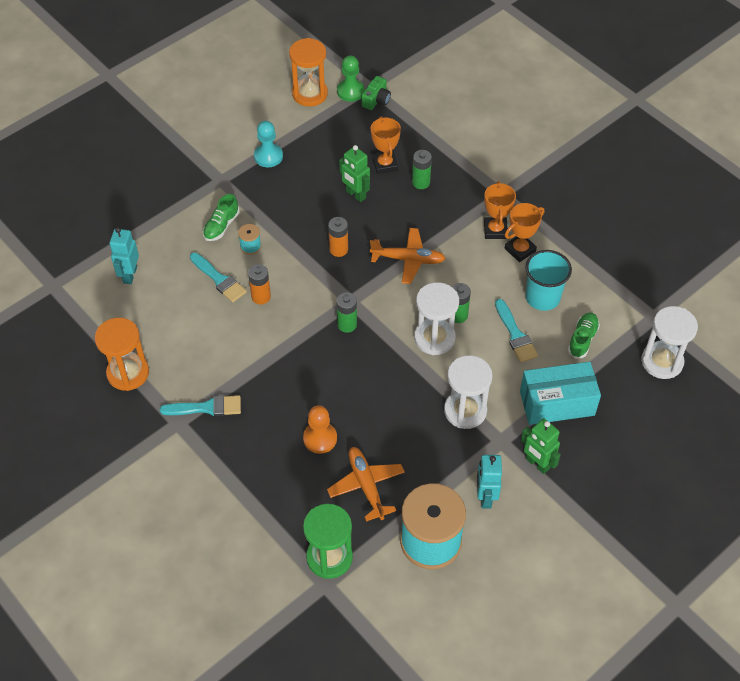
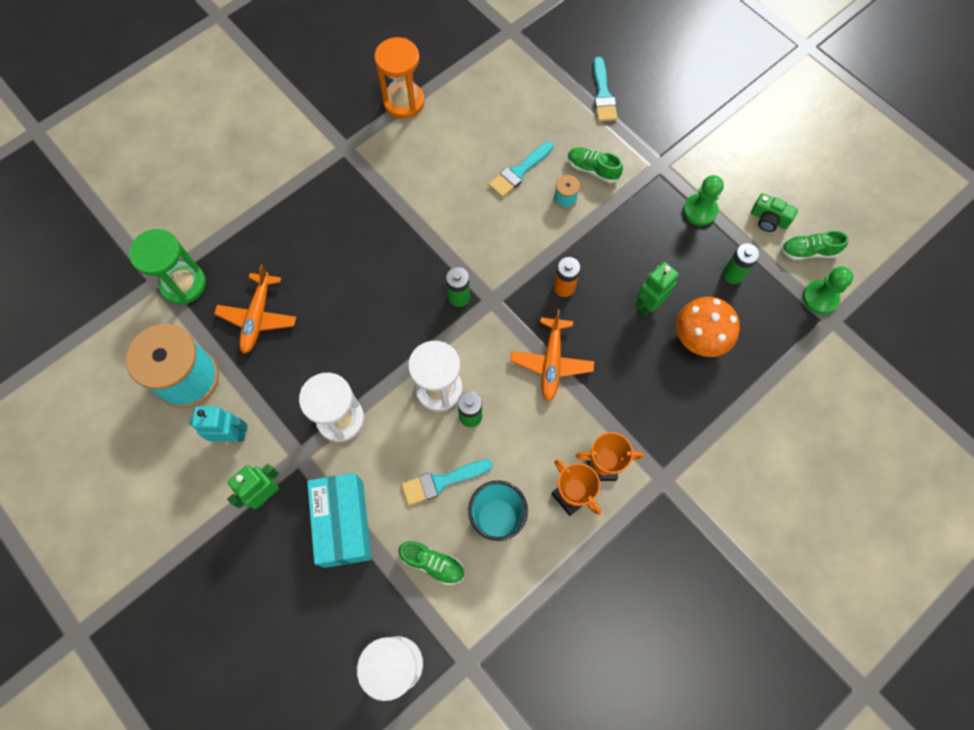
camera: 90 degrees right, 15 degrees up
turquoise robot [110,227,139,284] -> none
turquoise brush [160,395,241,416] -> turquoise brush moved to [593,57,618,122]
orange battery [248,264,271,305] -> none
turquoise pawn [254,121,283,167] -> green pawn [683,175,724,226]
orange hourglass [289,38,328,107] -> green shoe [781,230,849,260]
orange pawn [303,405,337,454] -> none
orange plane [327,447,405,522] -> orange plane turned 120 degrees clockwise [214,265,296,354]
green camera [361,76,391,110] -> green camera moved to [751,193,798,232]
orange trophy [371,116,401,174] -> orange mushroom [676,297,740,357]
green battery [412,150,432,189] -> green battery moved to [723,243,759,284]

